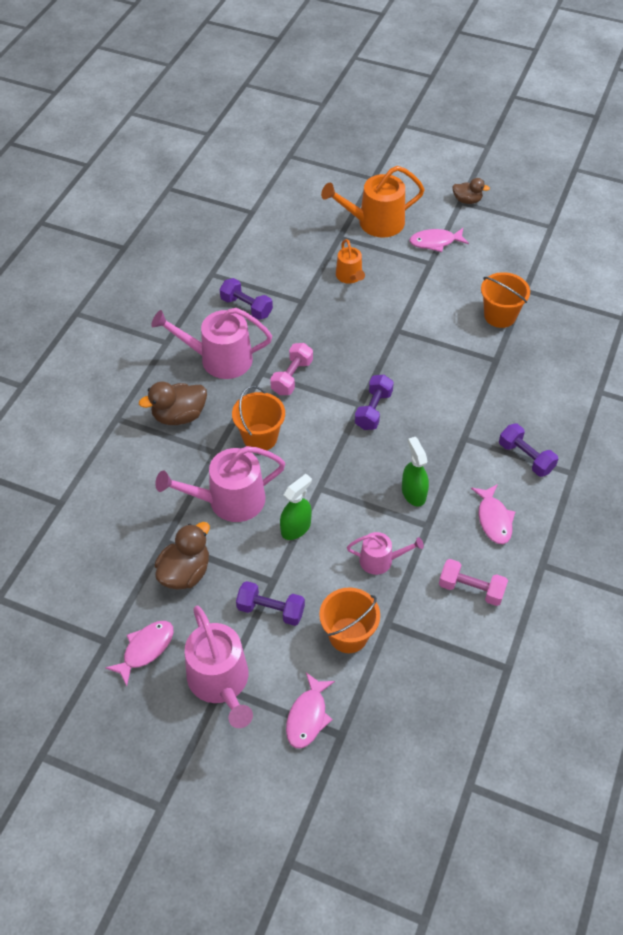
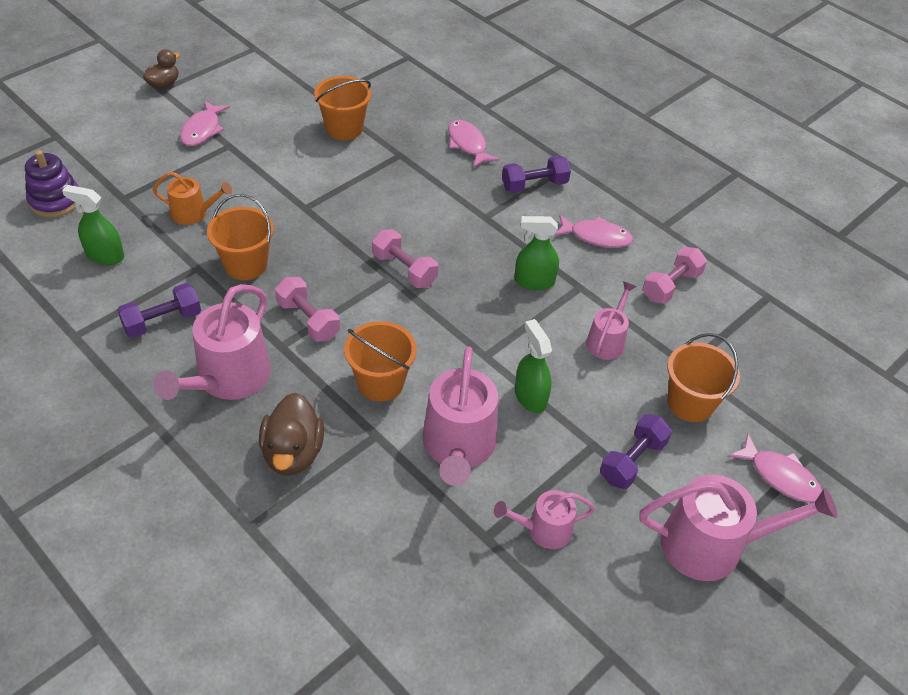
camera: 70 degrees left, 5 degrees down
pink fish [105,621,174,686] -> pink fish moved to [448,120,499,167]
brown duck [155,522,210,590] -> pink watering can [494,490,595,549]
orange watering can [321,166,425,238] -> none
purple dumbbell [355,375,394,430] -> pink dumbbell [372,229,438,288]
none -> purple stacking toy [25,150,78,218]
none -> green spray bottle [62,185,124,265]
none -> orange bucket [207,194,274,280]

